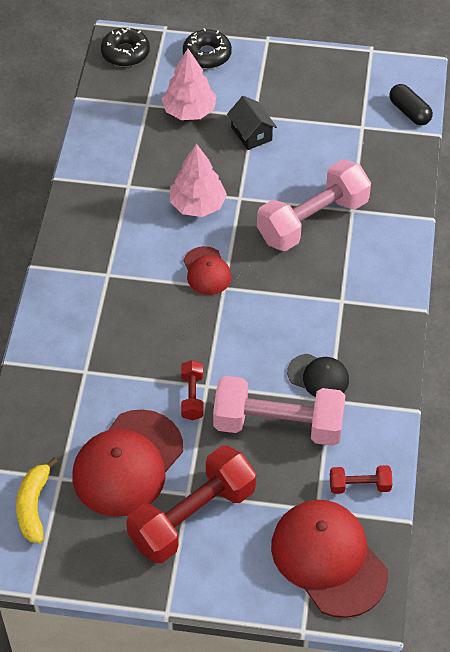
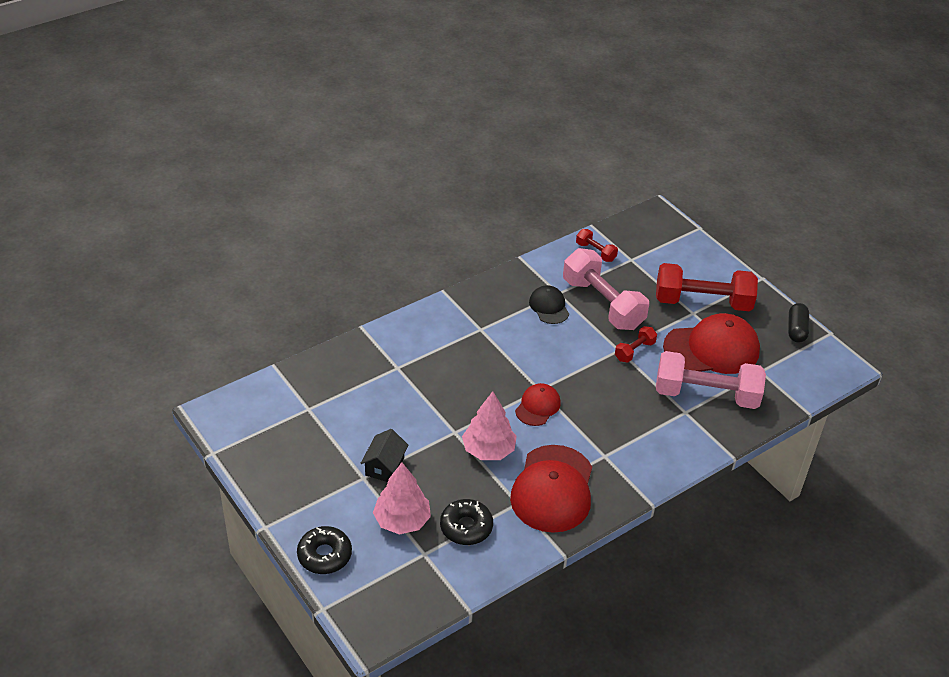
camera: 135 degrees left, 10 degrees down
yellow banana [16,458,58,543] -> none
black donut [101,28,150,67] -> black donut moved to [440,499,493,545]
pink dumbbell [257,160,371,251] -> pink dumbbell moved to [656,351,766,409]
red cap [271,500,388,618] -> red cap moved to [510,445,592,533]
black capsule [389,84,433,125] -> black capsule moved to [788,303,809,343]

